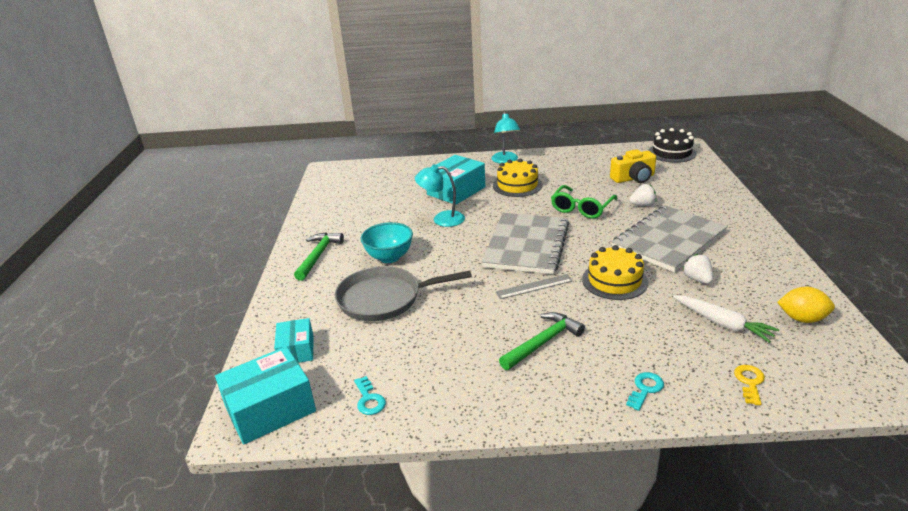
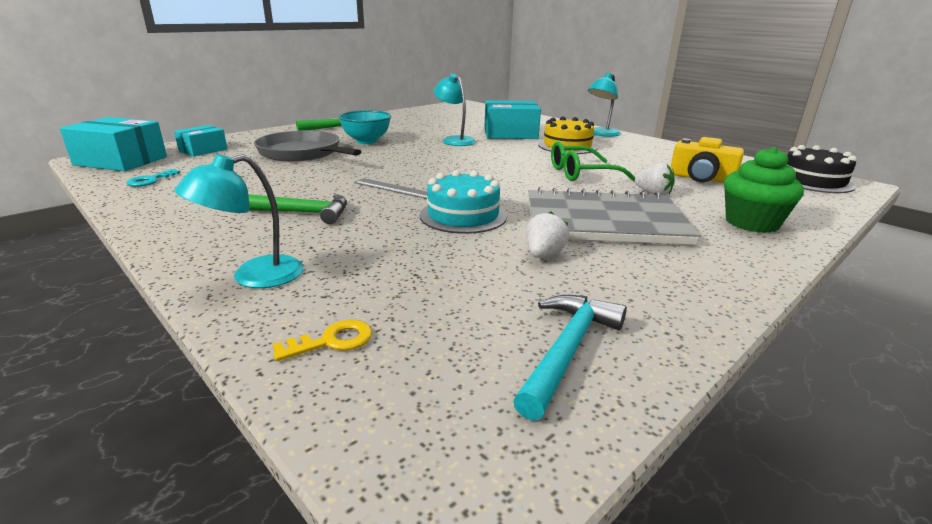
camera: 45 degrees right, 5 degrees down
grey notebook [482,213,569,274] -> none
yellow cake [582,245,648,300] -> turquoise cake [420,170,507,234]
turquoise key [626,372,664,411] -> turquoise lamp [174,154,304,288]
white carrot [673,295,779,343] -> none
yellow lemon [777,287,835,323] -> turquoise hammer [513,295,627,421]
none -> green cupcake [724,147,804,233]

